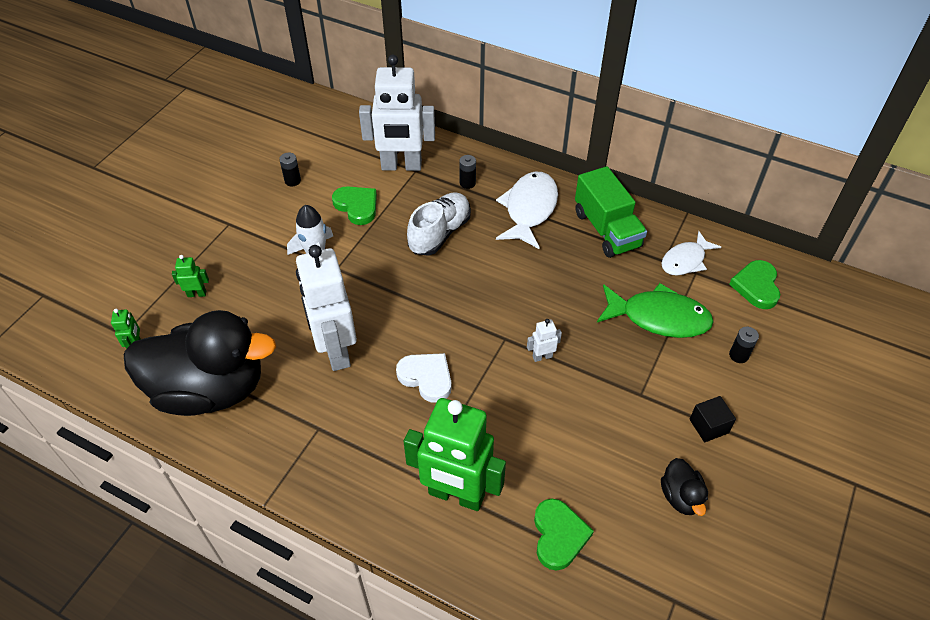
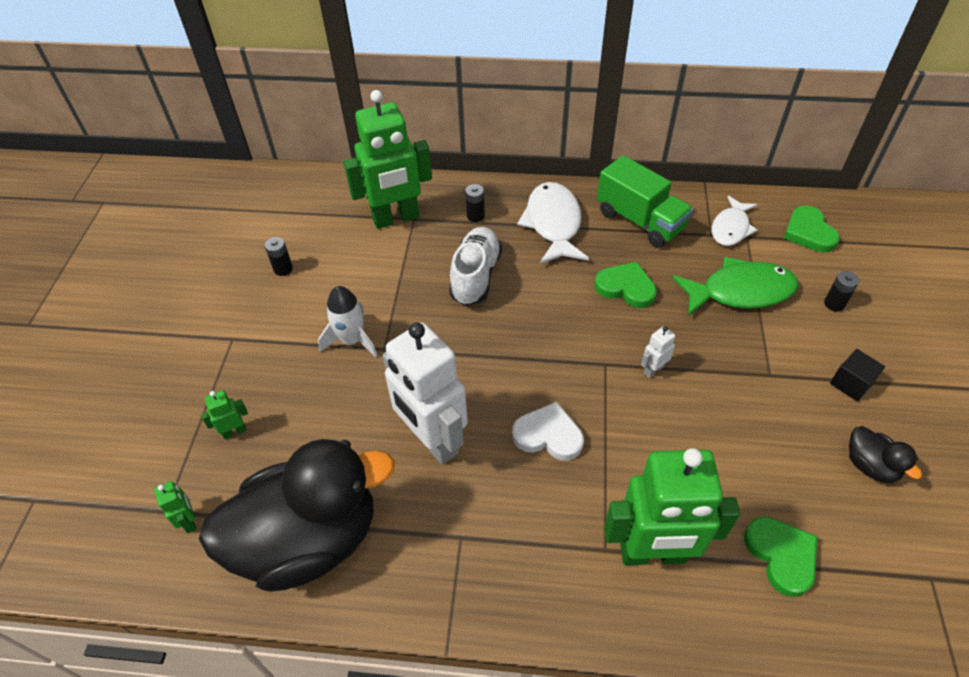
camera: 20 degrees left, 0 degrees up
green heart [332,186,377,225] -> green heart moved to [594,262,657,308]
white robot [359,55,435,171] -> green robot [343,90,432,229]

